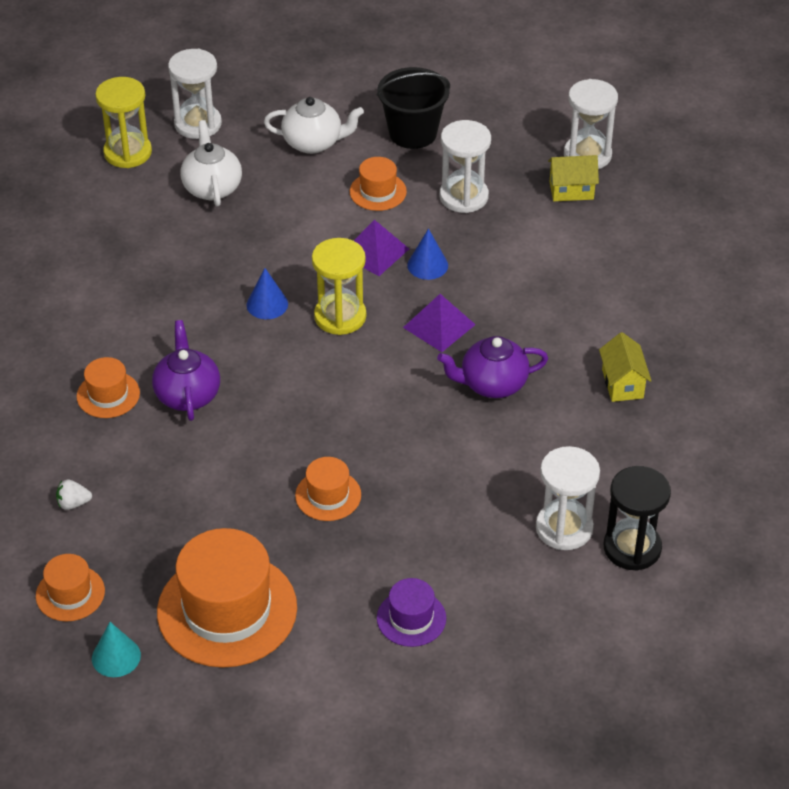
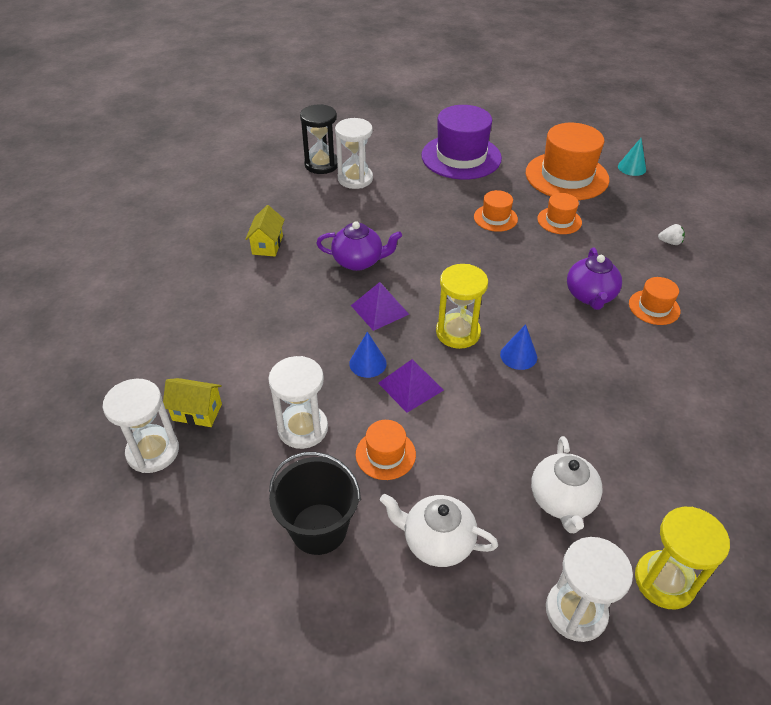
camera: 165 degrees left, 0 degrees up
orange hat [36,554,105,621] -> orange hat moved to [537,193,582,234]
purple hat [377,578,446,647] -> purple hat [421,105,502,180], size x2.02

